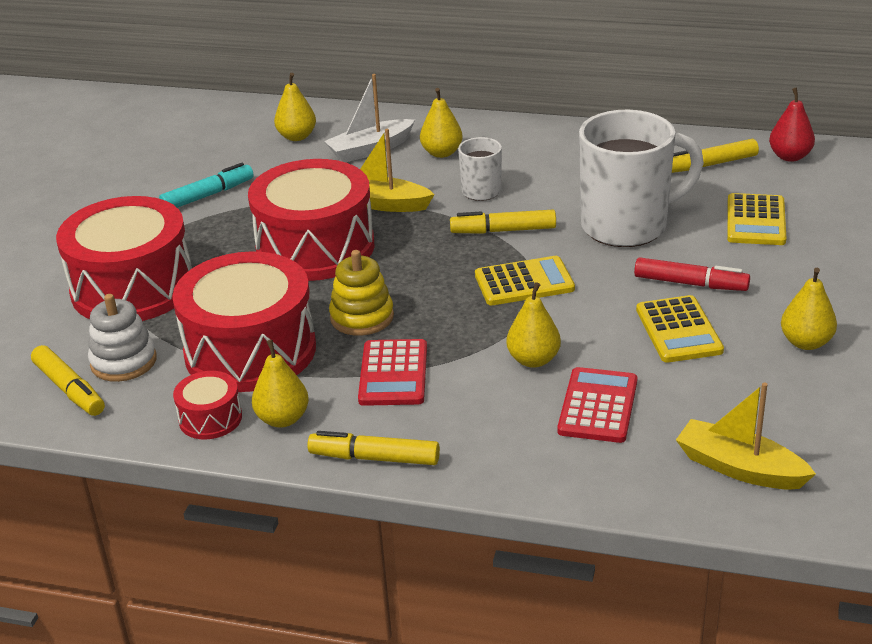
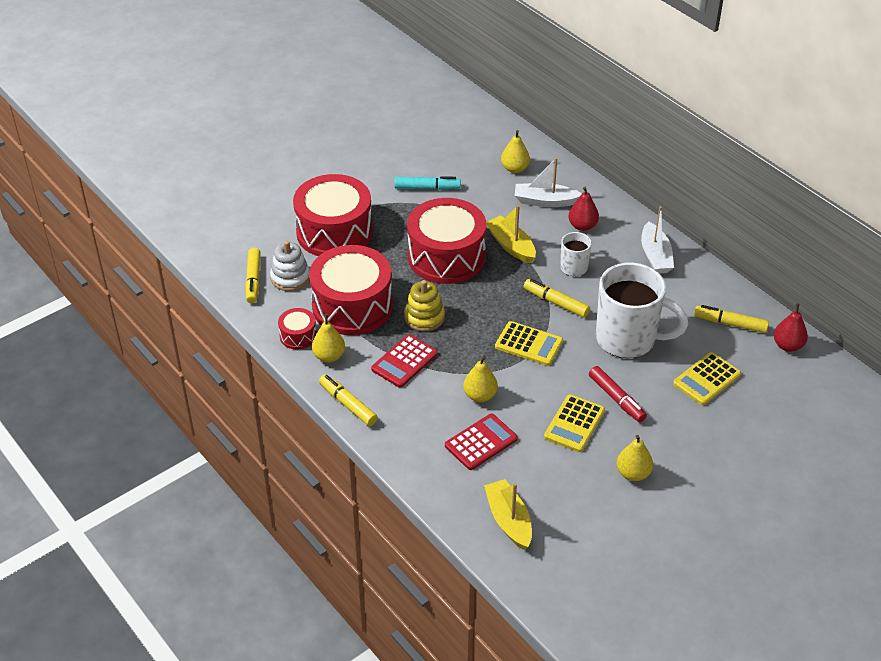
camera: 35 degrees right, 10 degrees up
yellow pear [420,88,463,158] -> red pear [568,187,599,231]
none -> white boat [641,206,674,274]

